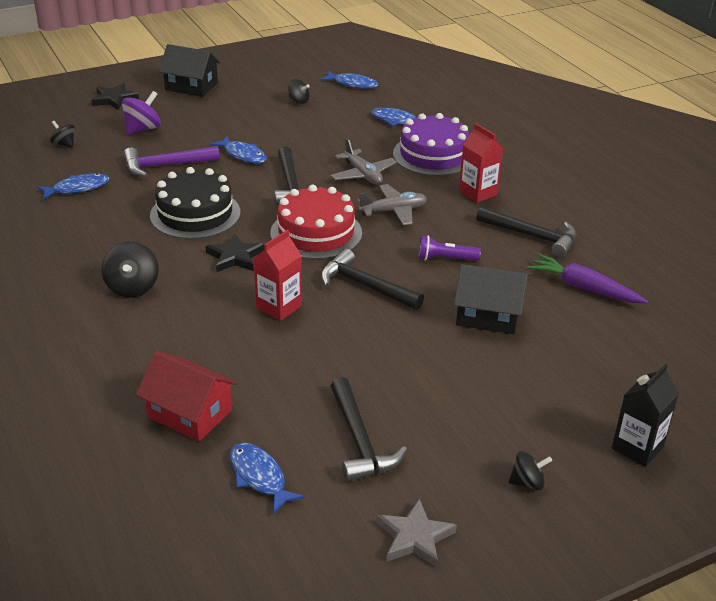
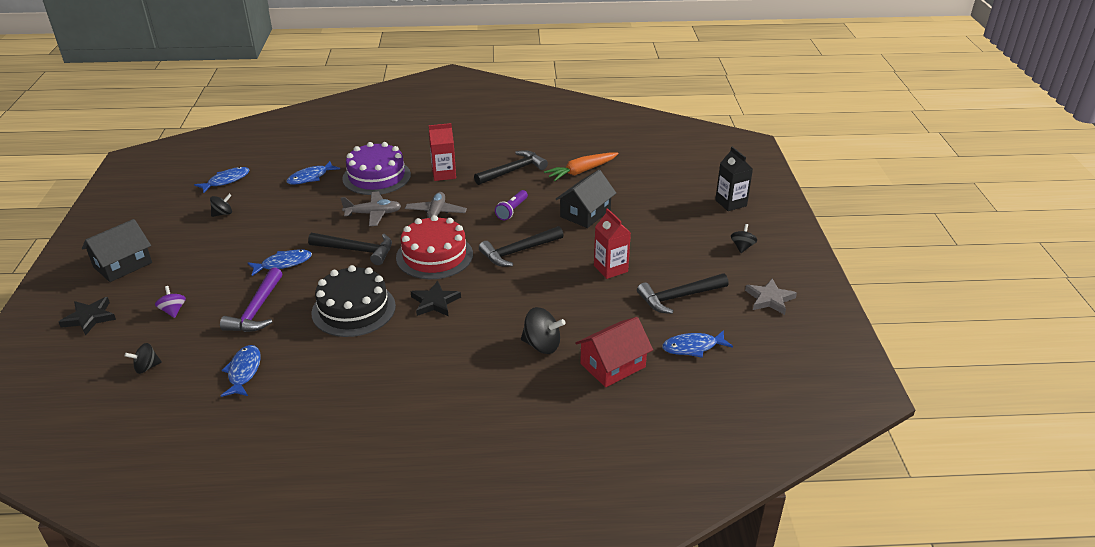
camera: 65 degrees left, 0 degrees up
black spinning top [101,241,159,298] -> black spinning top moved to [521,307,565,354]
purple spinning top [122,91,161,135] -> purple spinning top [155,286,186,318], size x0.63
red carton [254,230,302,321] -> red carton moved to [594,208,631,279]
black hammer [330,377,407,482] -> black hammer turned 150 degrees clockwise [637,273,729,314]
purple carrot [527,254,648,303] -> orange carrot [544,152,618,181]

